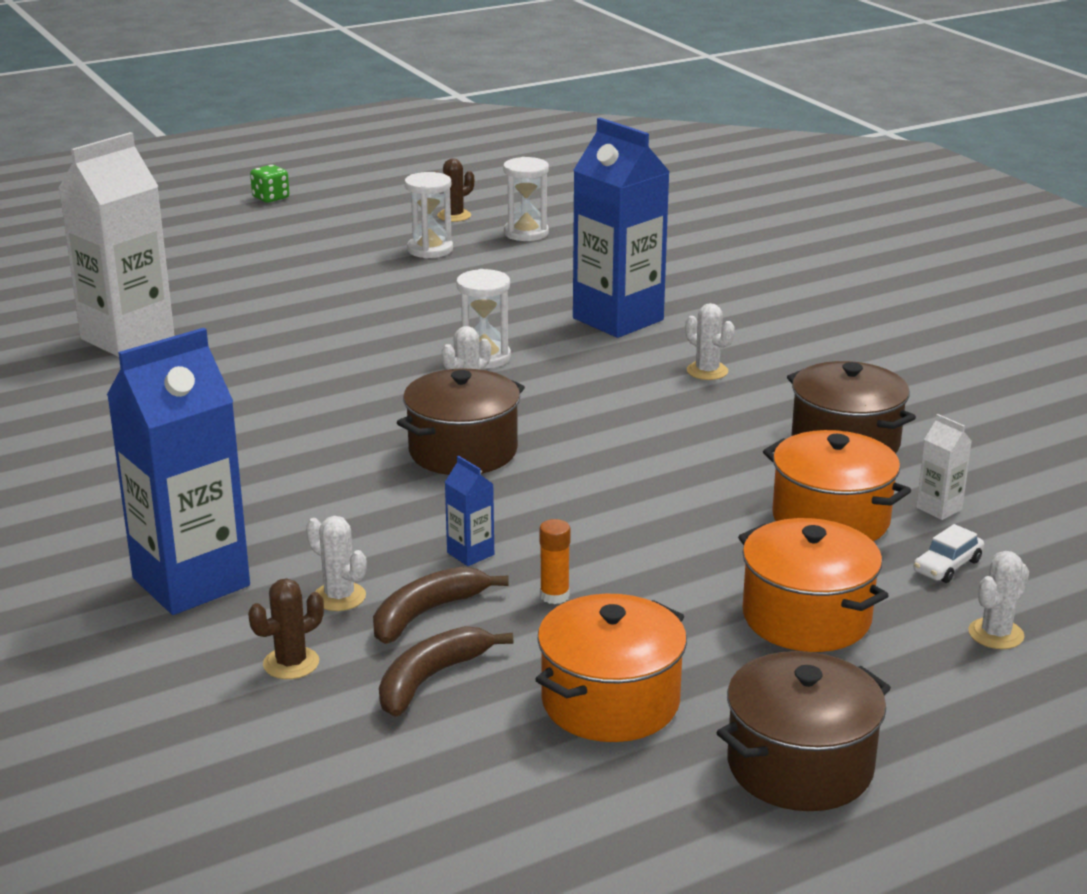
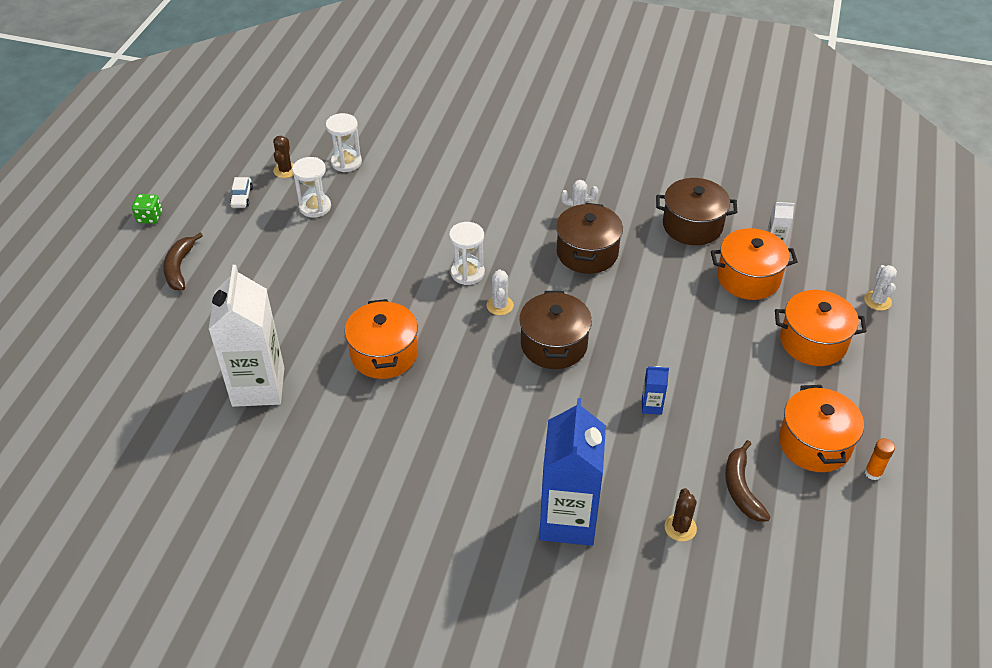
camera: 45 degrees left, 20 degrees up
white cactus [306,516,367,611] -> none
brown banana [373,566,509,644] -> brown banana moved to [163,232,203,290]
orange glue stick [540,519,570,604] -> orange glue stick moved to [864,438,895,480]
blue carton [573,118,670,338] -> none
brown pot [716,651,891,811] -> brown pot moved to [556,203,623,274]
white car [913,524,984,583] -> white car moved to [230,177,253,208]
none -> orange pot [345,299,418,379]

